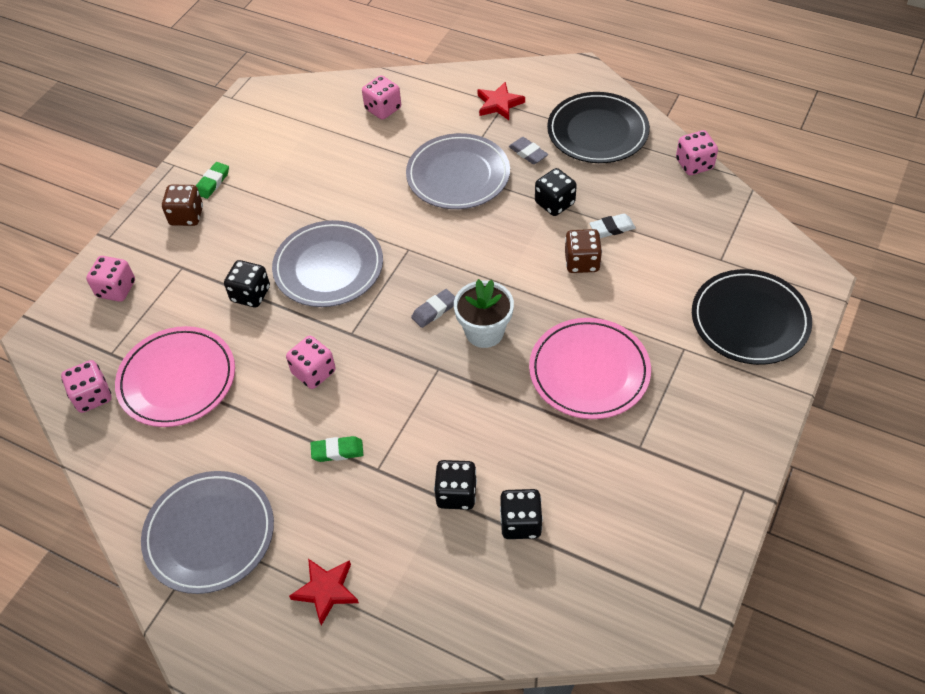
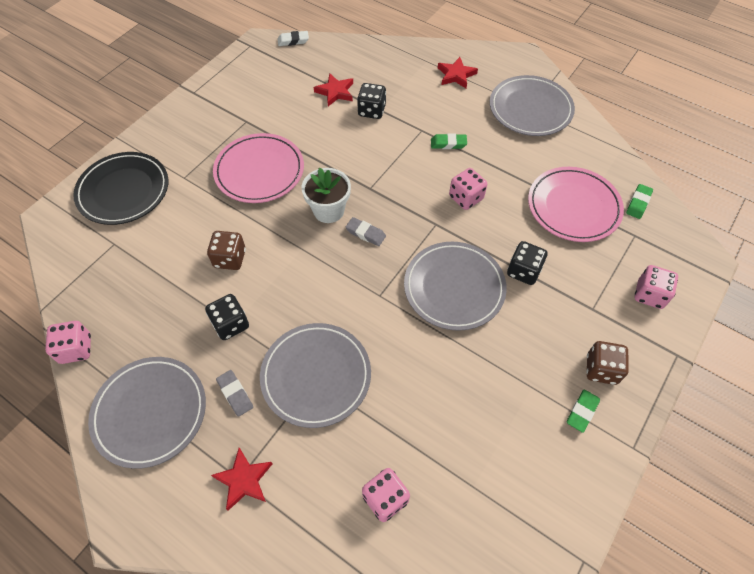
camera: 175 degrees left, 5 degrees up
pink dice [61,360,112,413] -> green eraser [626,184,653,219]
grey eraser [411,289,455,328] -> grey eraser turned 60 degrees clockwise [346,217,386,246]
black dice [500,489,543,539] -> red star [314,73,353,106]
black plate [547,92,650,163] -> grey plate [88,357,206,469]
white eraser [590,214,636,238] -> white eraser moved to [277,31,309,46]

